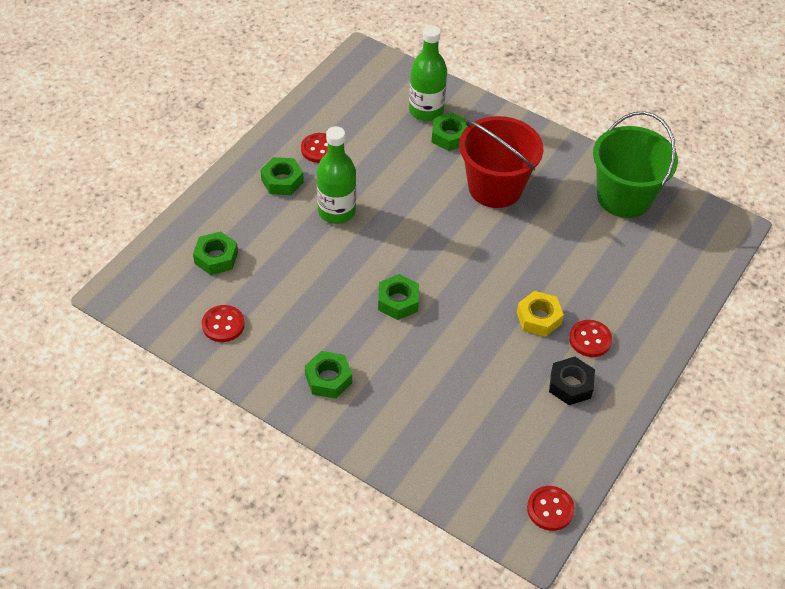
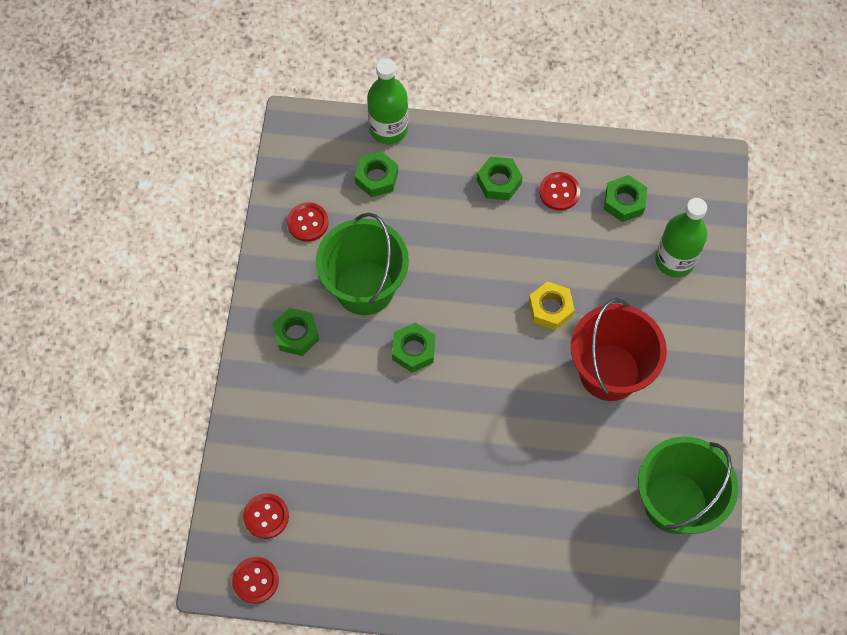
camera: 65 degrees right, 15 degrees up
green bottle [317,126,356,224] -> green bottle moved to [367,58,408,144]
green nut [432,112,468,151] -> green nut moved to [604,175,647,222]
yellow nut [517,291,564,337] -> yellow nut moved to [529,281,575,330]
black nut [549,357,595,405] -> none
red button [569,320,612,357] -> red button moved to [243,493,289,539]
none -> green bucket [316,213,409,315]

